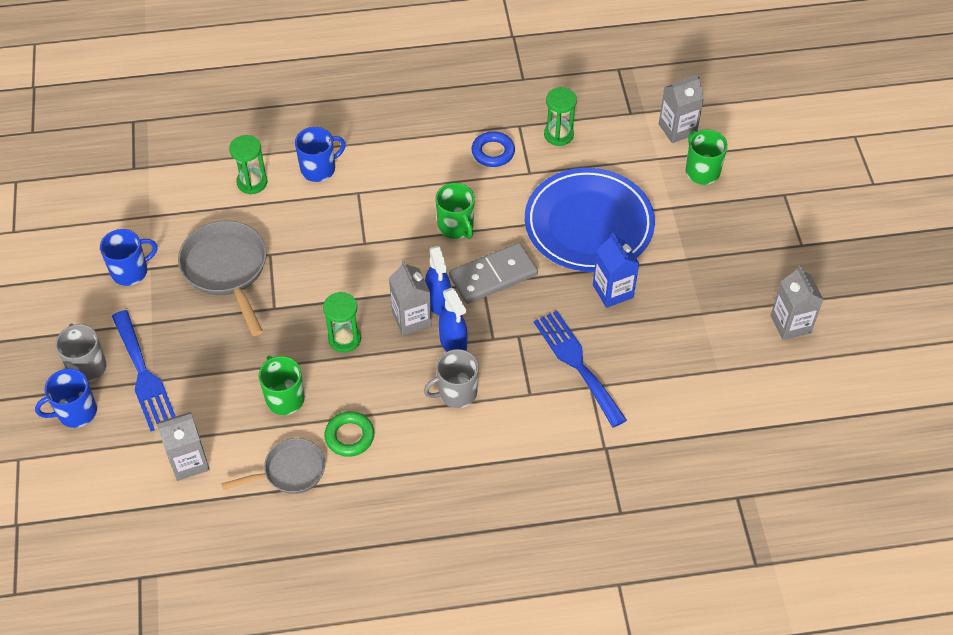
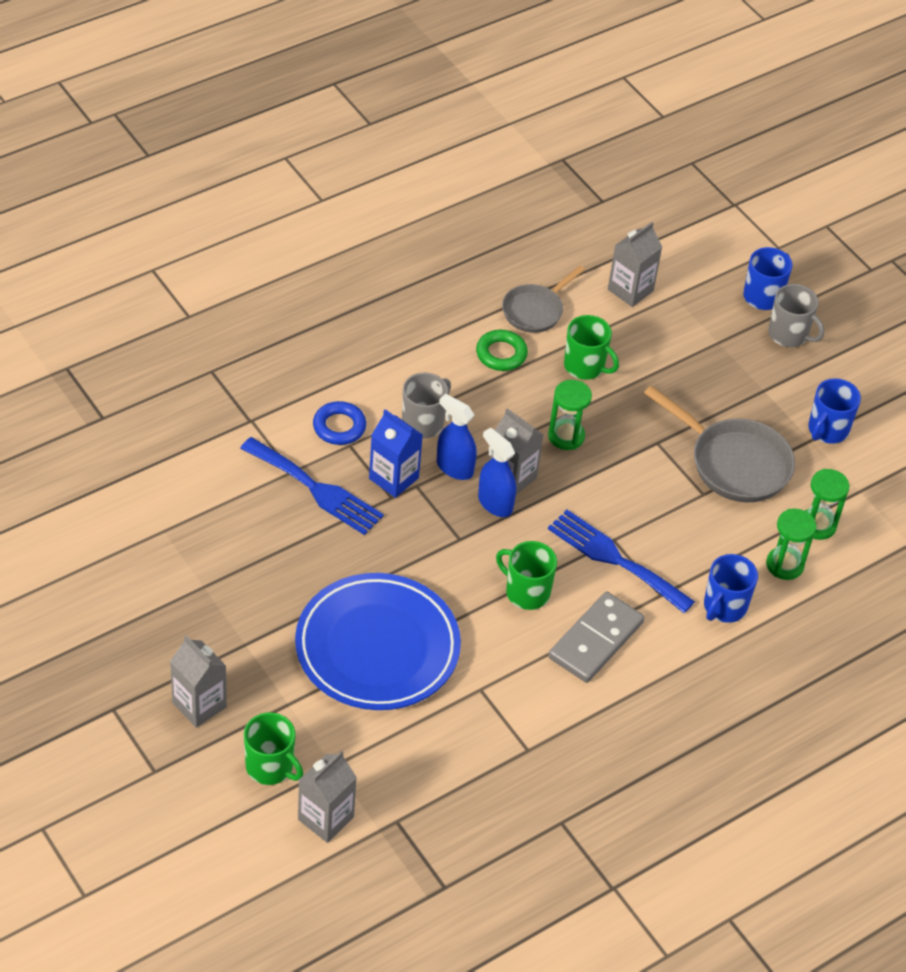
camera: 150 degrees right, 5 degrees down
blue fork [112,310,176,431] -> blue fork moved to [548,510,695,613]
grey domino [449,243,538,304] -> grey domino moved to [548,592,645,683]
blue ring [472,131,515,167] -> blue ring moved to [313,401,366,445]
green hourglass [544,87,577,146] -> green hourglass moved to [805,469,849,540]
blue carton [593,232,639,308] -> blue carton moved to [369,409,423,498]
grey carton [770,265,824,340] -> grey carton moved to [170,635,227,728]

